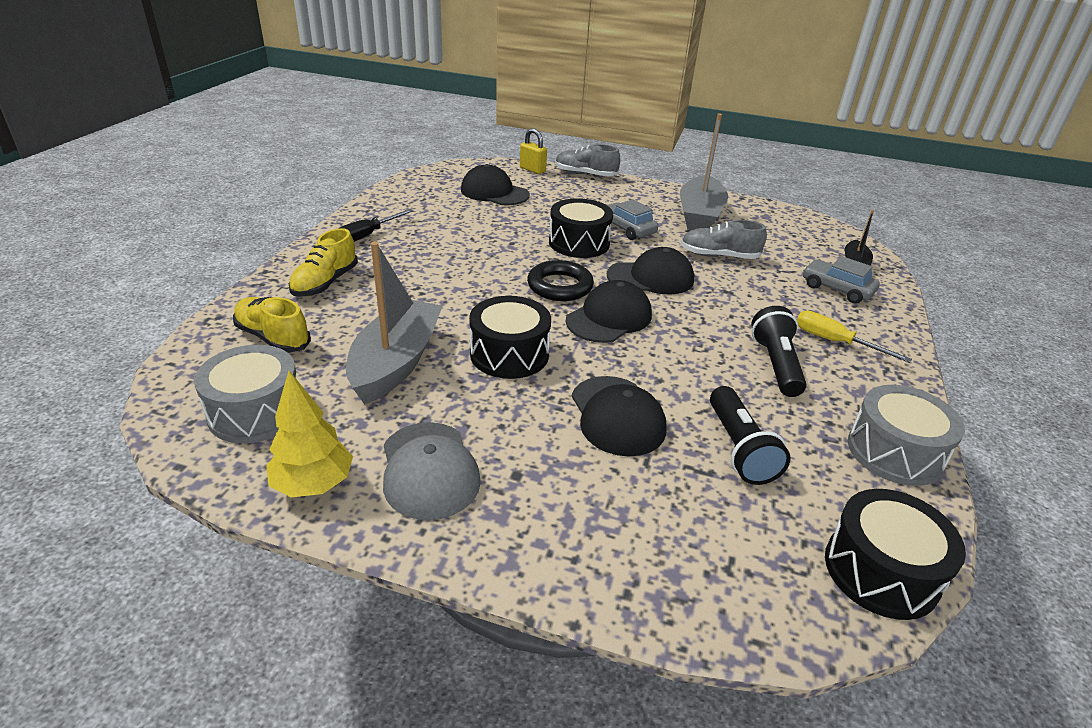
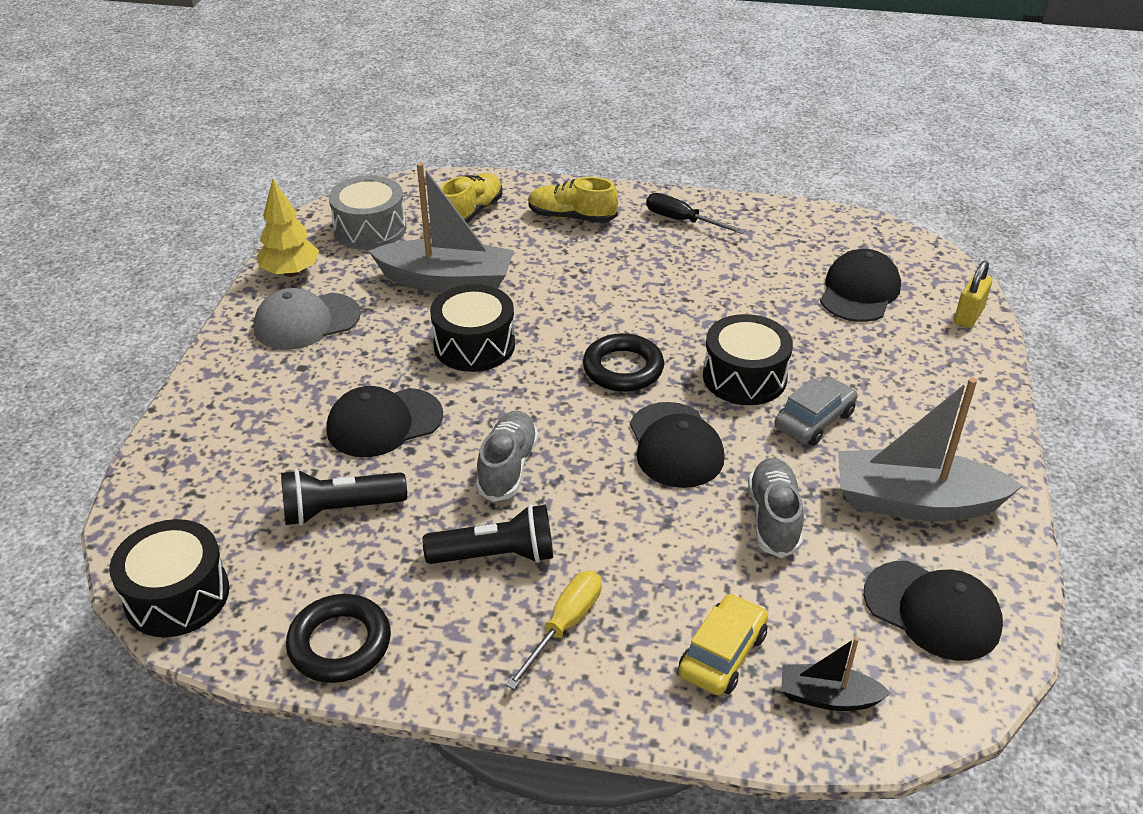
camera: 85 degrees right, 5 degrees up
grey shoe [556,144,620,176] -> grey shoe moved to [476,411,538,502]
black cap [566,280,652,343] -> black cap moved to [864,561,1003,661]
grey car [803,256,880,304] -> yellow car [678,593,768,695]
grey drum [848,385,965,486] -> black ring [286,594,391,683]

